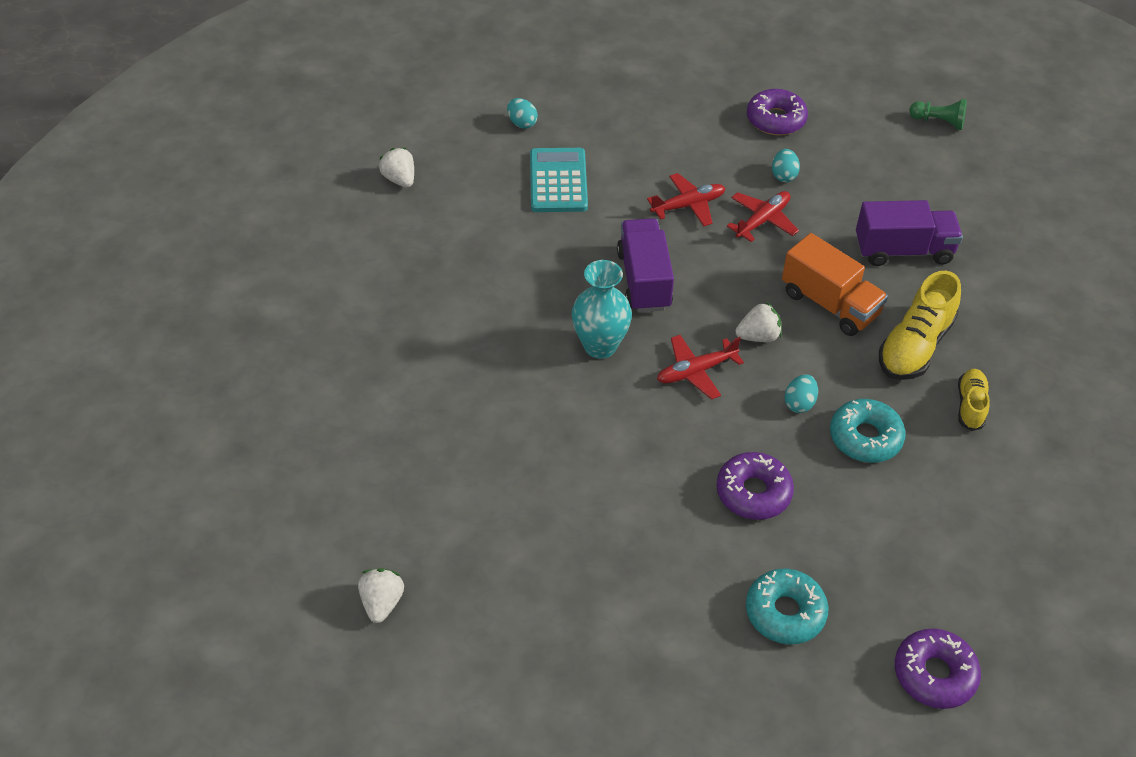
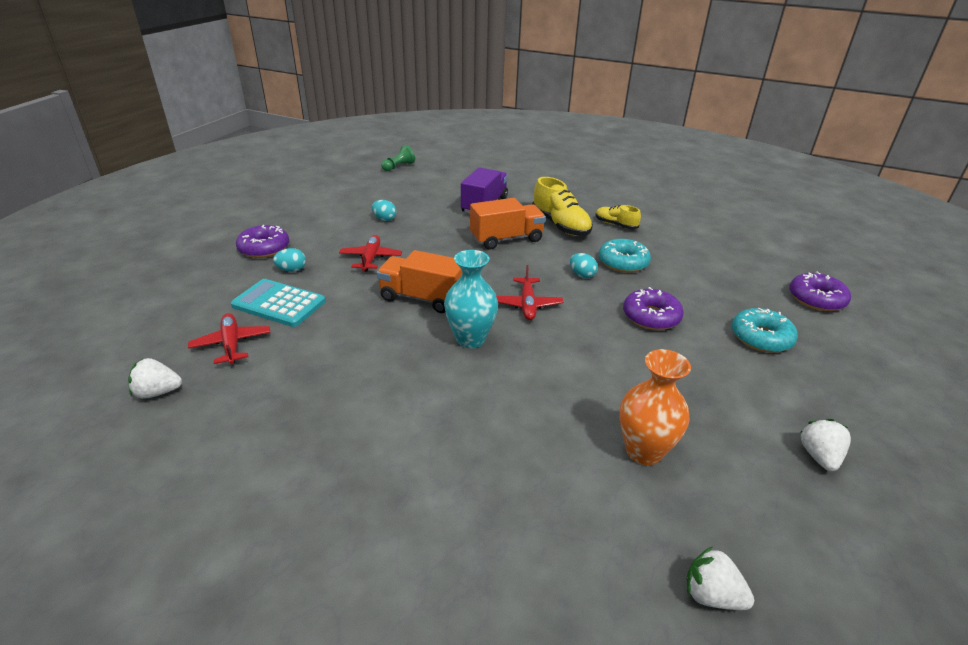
camera: 65 degrees left, 15 degrees down
turquoise egg [507,98,538,129] -> turquoise egg moved to [273,248,306,272]
purple truck [617,218,674,312] -> orange truck [377,250,463,313]
red plane [727,191,799,242] -> red plane moved to [188,313,271,364]
white strawberry [735,302,782,342] -> white strawberry moved to [800,419,851,471]
purple donut [747,89,808,135] -> purple donut moved to [236,225,289,258]
none -> orange vase [620,349,691,465]

